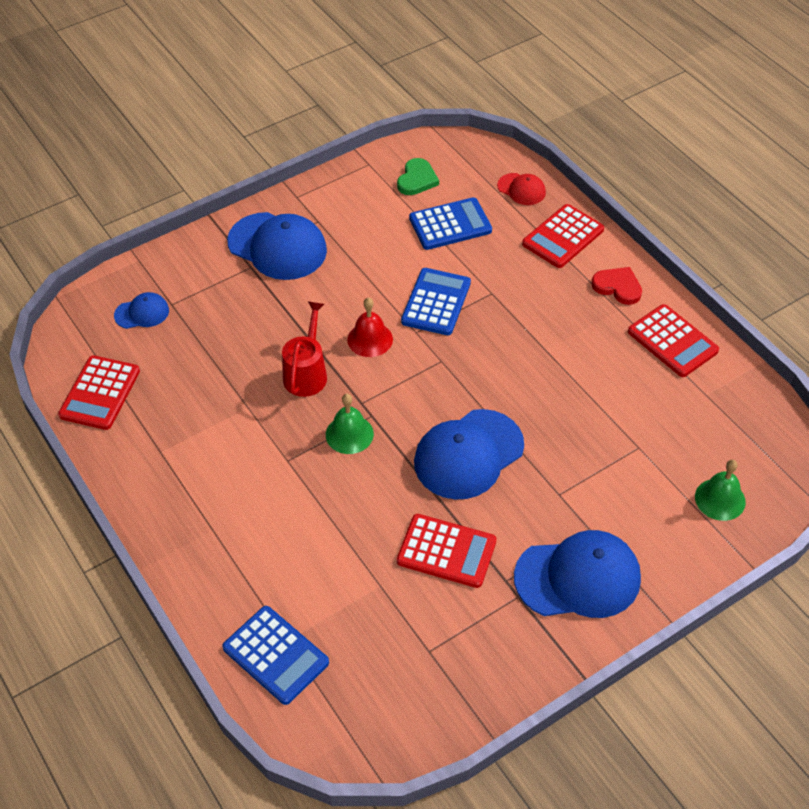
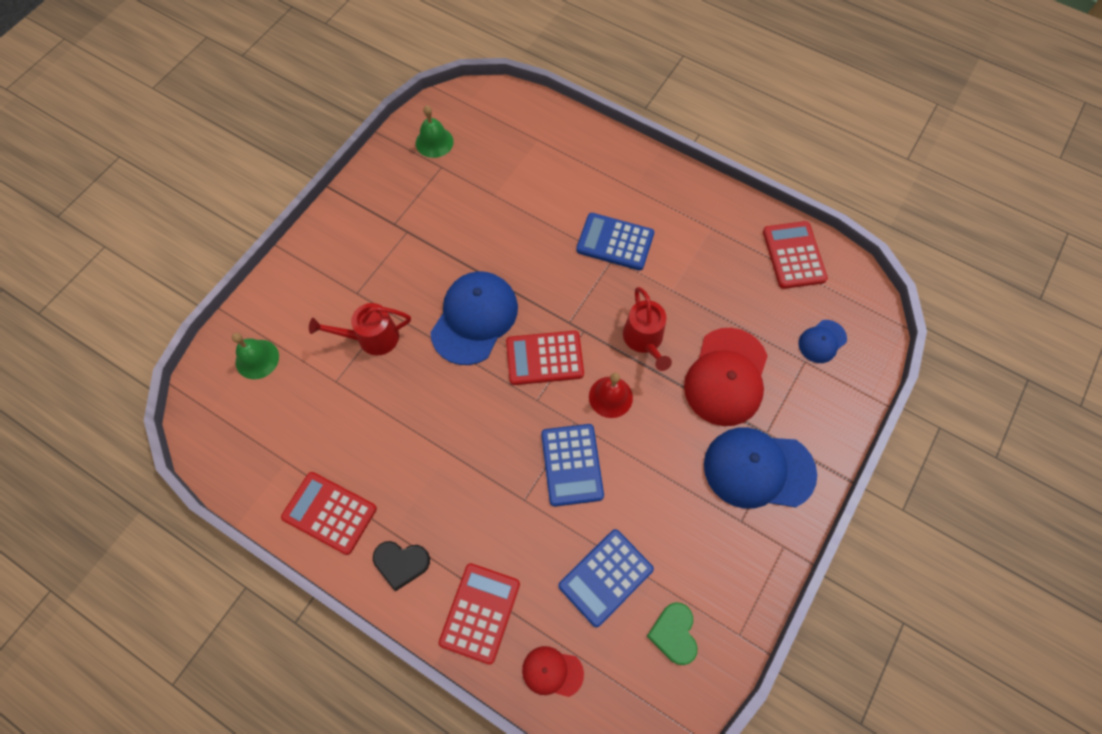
camera: 155 degrees right, 15 degrees up
blue calculator [222,606,329,705] -> blue calculator moved to [576,213,654,271]
green bell [326,394,374,454] -> green bell moved to [416,105,454,158]
red calculator [397,514,497,588] -> red calculator moved to [506,331,584,385]
blue cap [514,530,641,618] -> none
red heart [592,267,642,305] -> black heart [373,541,430,591]
none -> red watering can [309,303,411,356]
none -> red cap [684,328,768,426]

